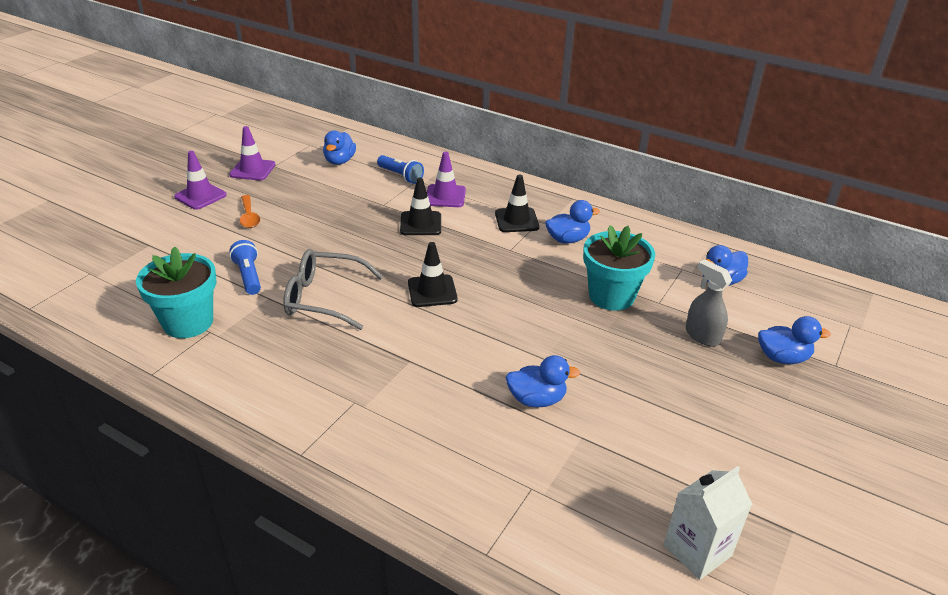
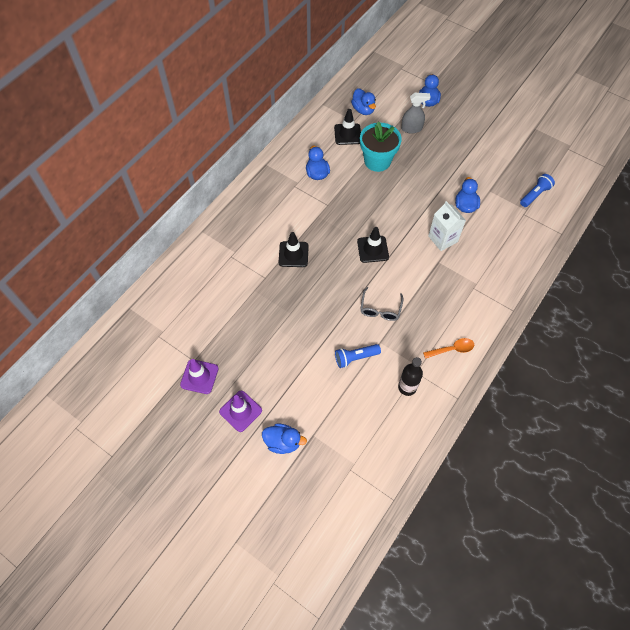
camera: 85 degrees left, 25 degrees up
turquoise flower pot [136,247,216,338] -> black bottle [398,357,423,396]
orange spoon [240,195,260,228] -> orange spoon moved to [423,338,474,359]
grey glasses [283,249,384,330] -> grey glasses [360,287,403,321], size x0.66
blue duck [323,131,356,165] -> blue duck moved to [262,423,307,454]
blue flashlight [377,155,424,184] -> blue flashlight moved to [520,174,555,207]
purple traffic cone [427,152,466,207] -> none
black traffic cone [495,175,539,232] -> black traffic cone moved to [334,109,361,145]
white carton [664,466,752,580] -> white carton moved to [428,201,466,251]
grey spray bottle [686,259,732,347] -> grey spray bottle turned 150 degrees counterclockwise [401,93,430,133]

